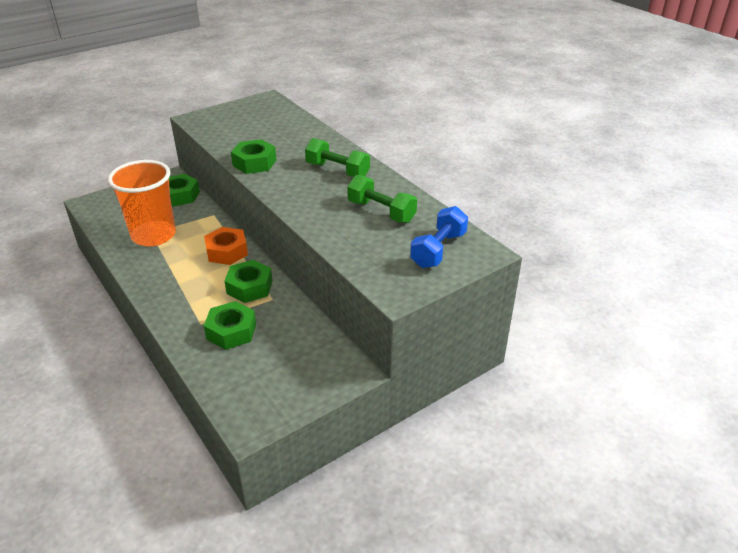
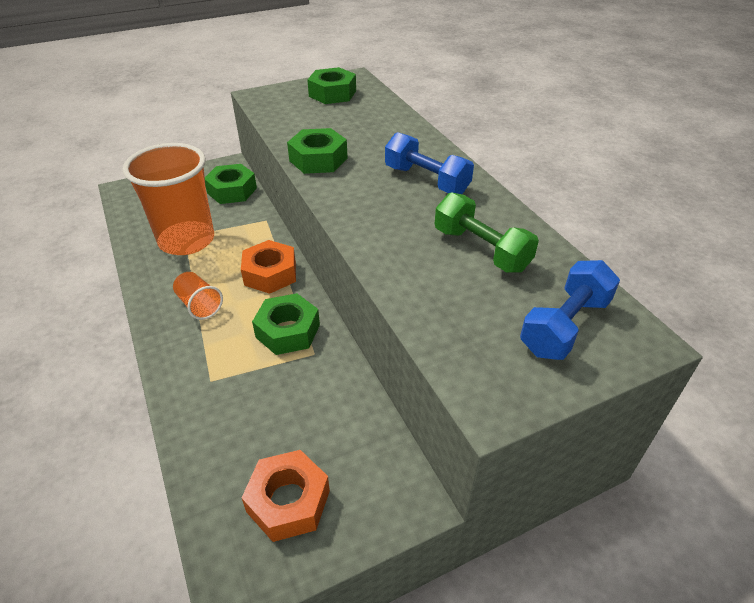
camera: 10 degrees right, 5 degrees up
green nut [204,301,256,350] -> green nut moved to [307,67,356,104]
green dumbbell [305,138,370,177] -> blue dumbbell [385,132,474,194]
none -> orange cup [173,272,223,320]
none -> orange nut [242,450,330,542]

